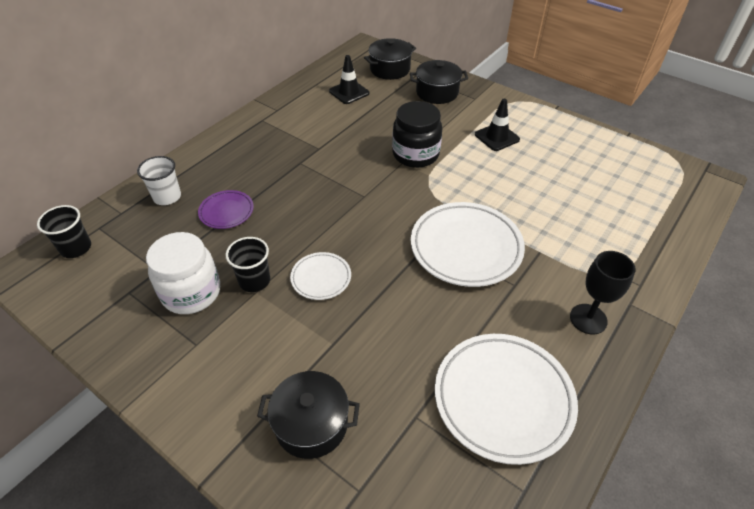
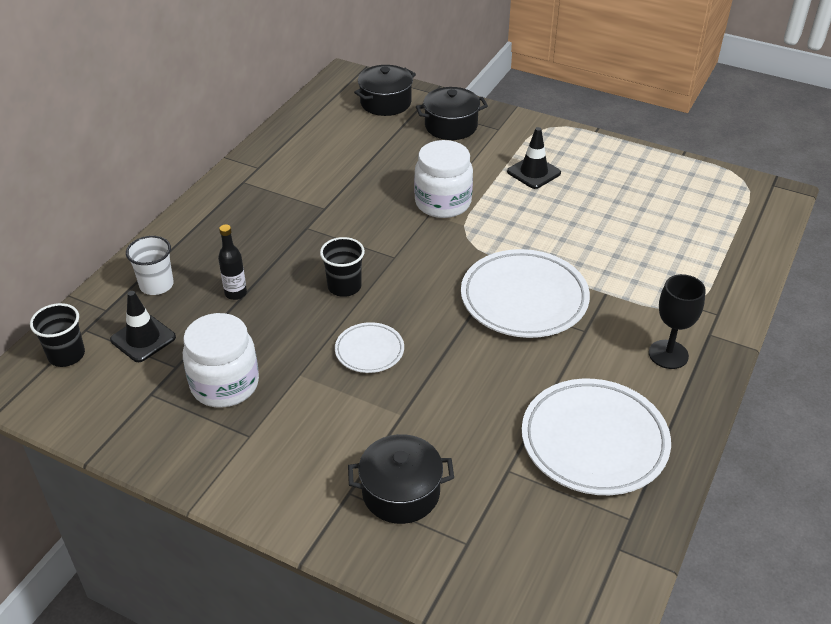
camera: 10 degrees left, 5 degrees down
purple plate [198,190,254,229] -> black bottle [218,224,247,300]
black cup [225,237,270,292] -> black cup moved to [320,237,365,297]
black traffic cone [329,55,369,104] -> black traffic cone moved to [110,291,176,362]
black jar [392,101,442,168] -> white jar [414,140,473,218]

